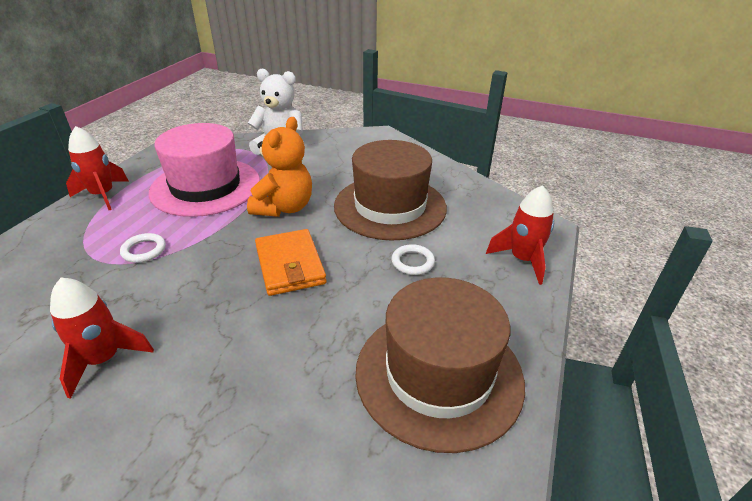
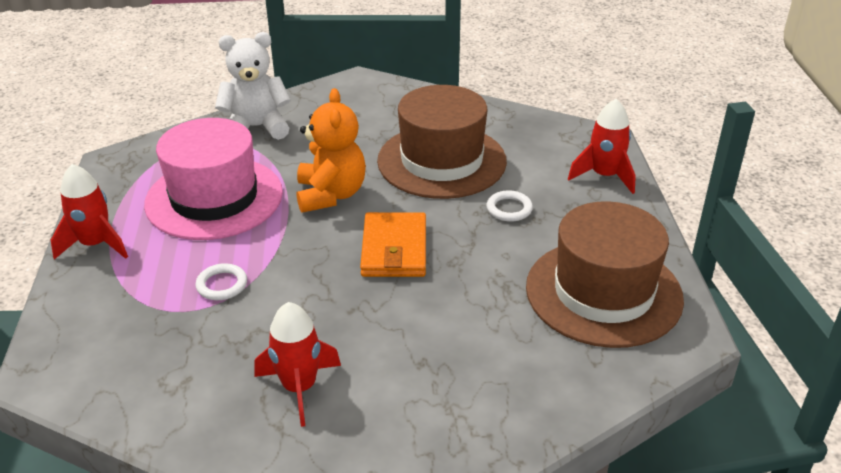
camera: 25 degrees left, 0 degrees up
orange wallet [255,229,326,296] -> orange wallet turned 45 degrees clockwise [360,212,426,277]

